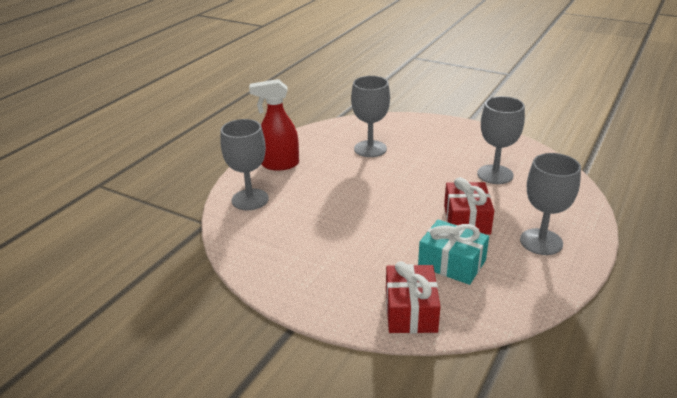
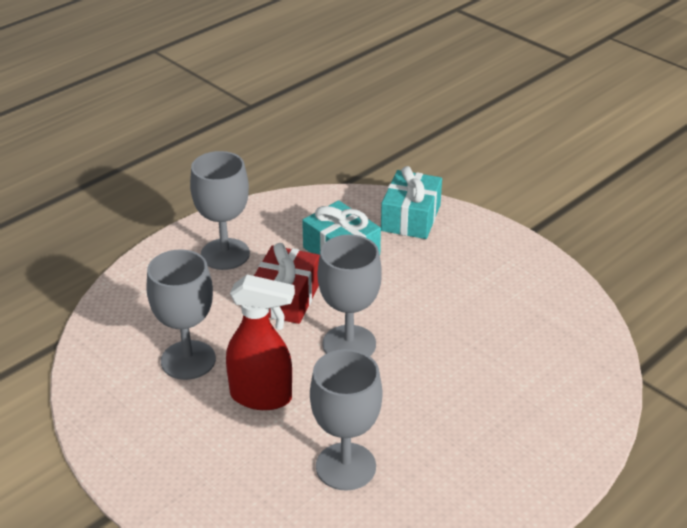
camera: 165 degrees left, 5 degrees up
grey goblet [220,119,269,210] -> grey goblet moved to [318,235,382,356]
red spray bottle [249,79,299,170] -> red spray bottle moved to [226,274,295,410]
red gift [386,261,440,333] -> turquoise gift [381,166,442,239]

